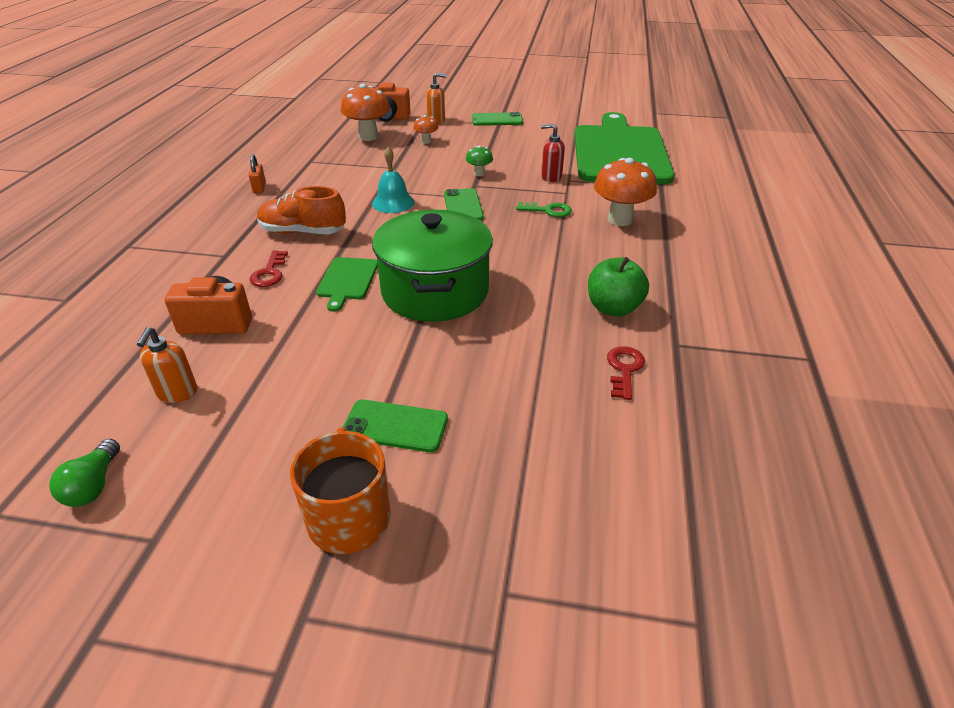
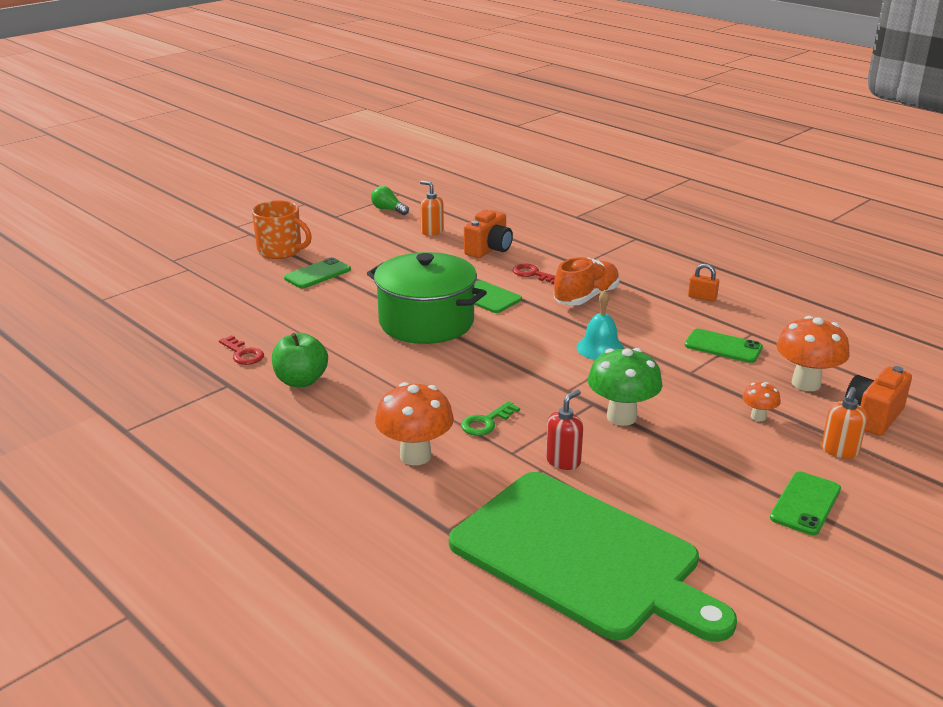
camera: 125 degrees right, 10 degrees down
green phone [444,188,484,221] -> green phone moved to [685,329,763,363]
green mushroom [466,146,493,176] -> green mushroom [588,348,662,426], size x1.97

